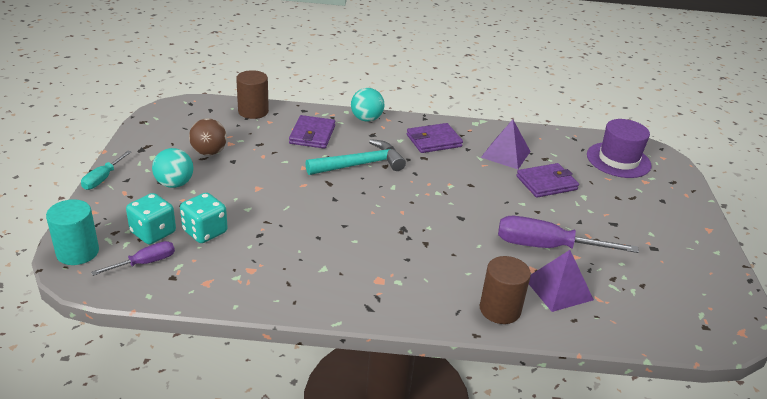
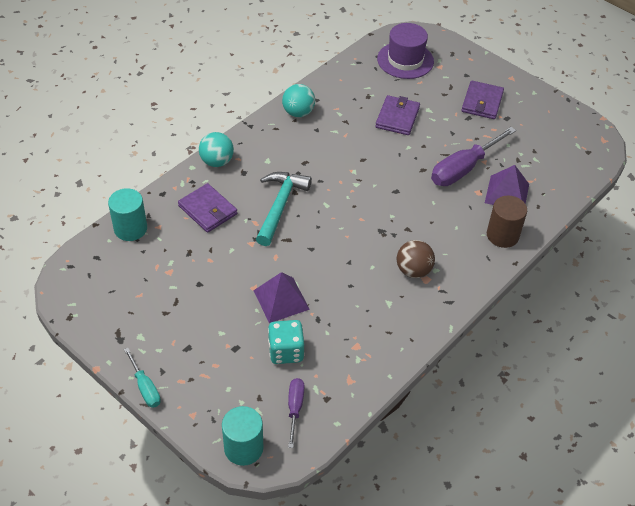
camera: 50 degrees left, 15 degrees up
turquoise dice [126,193,176,244] -> none
turquoise ball [152,148,194,188] -> turquoise ball moved to [282,84,315,117]
brown ball [189,118,227,156] -> brown ball moved to [397,240,435,278]
brown cylinder [236,70,269,119] -> turquoise cylinder [108,188,147,241]
purple wallet [407,123,463,153] -> purple wallet moved to [462,81,504,119]
purple pyramid [481,119,531,169] -> purple pyramid moved to [253,272,310,323]

